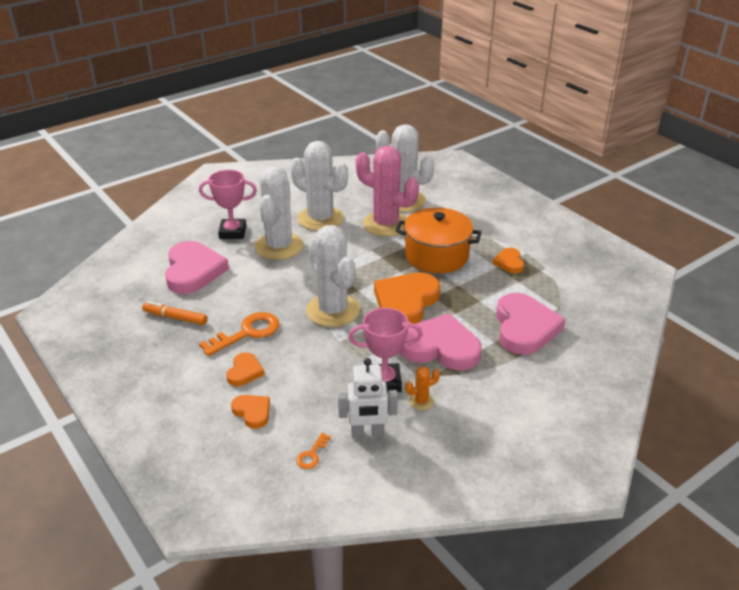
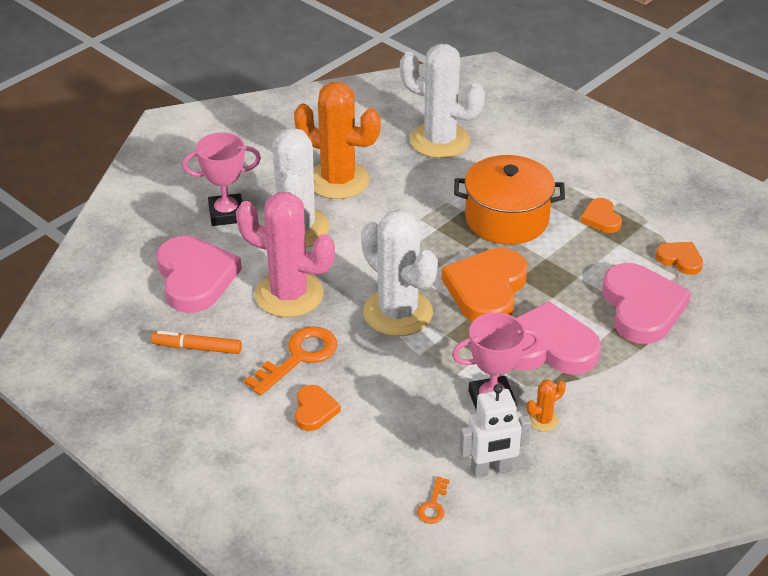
camera: 10 degrees left, 5 degrees up
orange heart [231,395,270,429] -> orange heart moved to [656,242,703,275]
white cactus [290,141,348,231] -> orange cactus [294,82,381,199]
pink cactus [356,146,419,237] -> pink cactus moved to [236,192,335,317]

